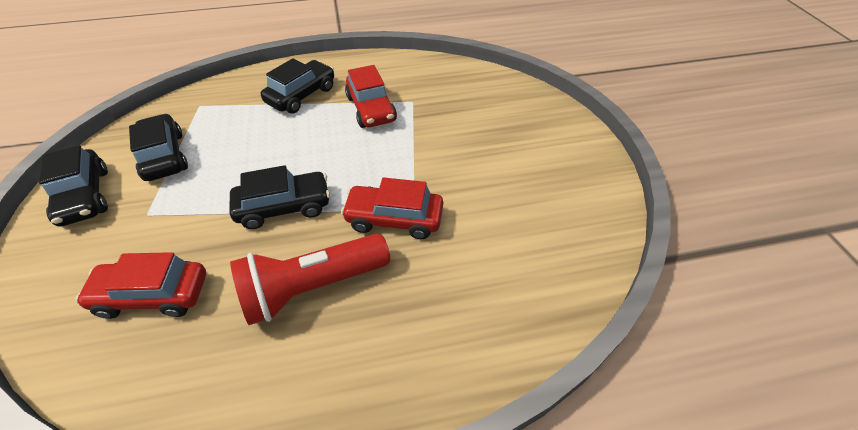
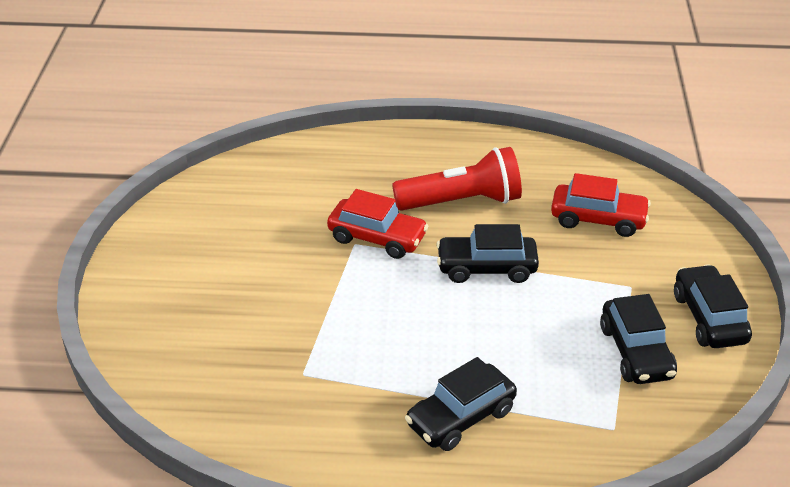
camera: 165 degrees left, 10 degrees down
red car [345,65,397,128] -> none

